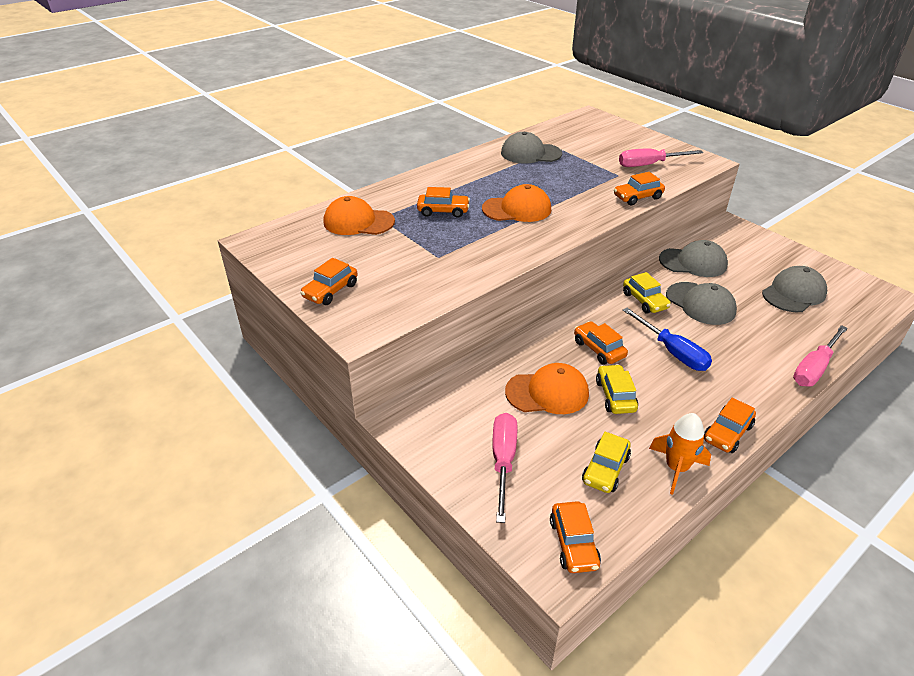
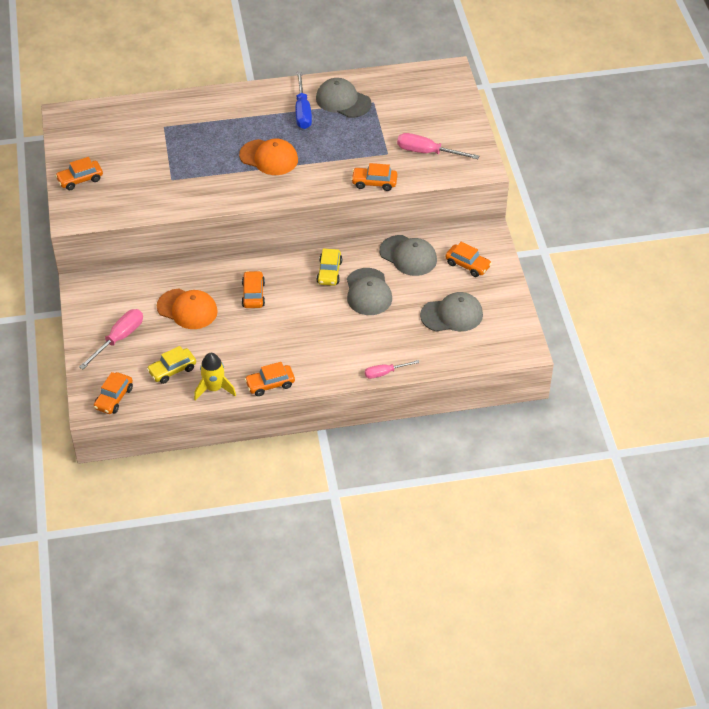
camera: 30 degrees right, 10 degrees up
orange cap [323,196,395,235] -> none
orange car [417,187,470,218] -> orange car moved to [445,242,492,277]
yellow car [596,364,638,414] -> none
blue screwdriver [623,308,712,371] -> blue screwdriver moved to [295,71,312,129]
orange rocket [649,413,711,495] -> yellow rocket [194,353,236,401]
pink screwdriver [793,325,848,387] -> pink screwdriver [365,360,419,379], size x0.62

